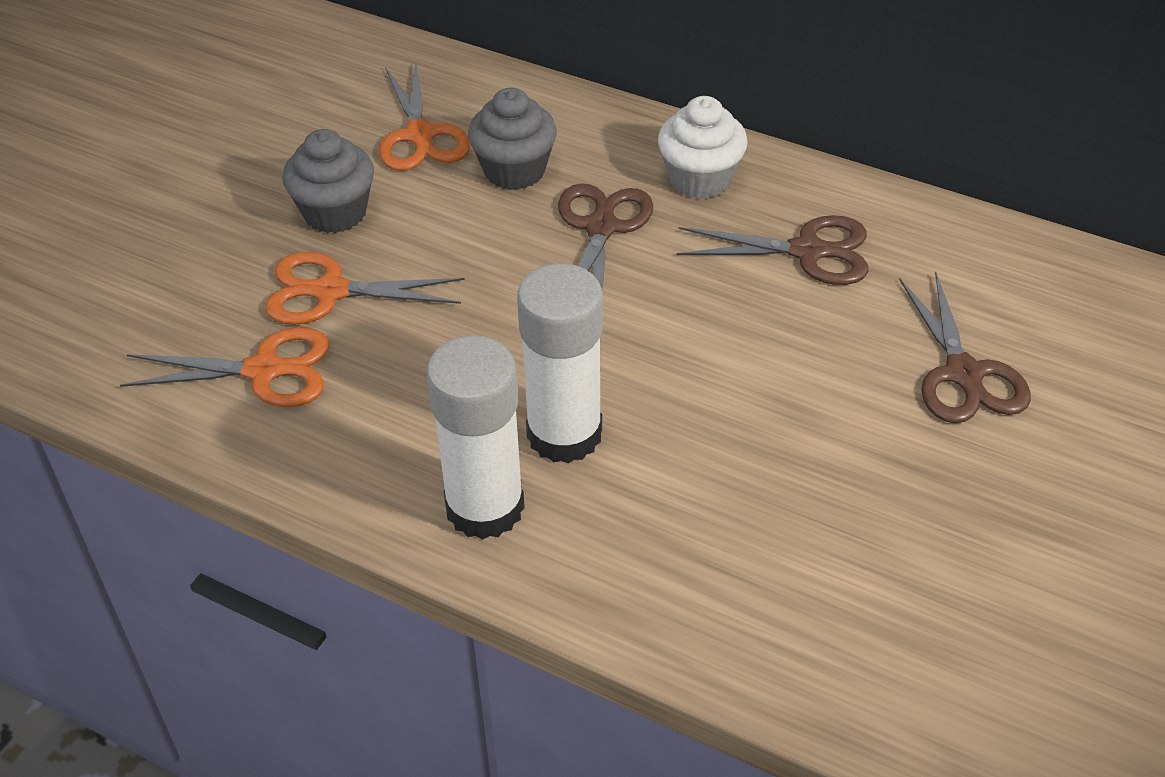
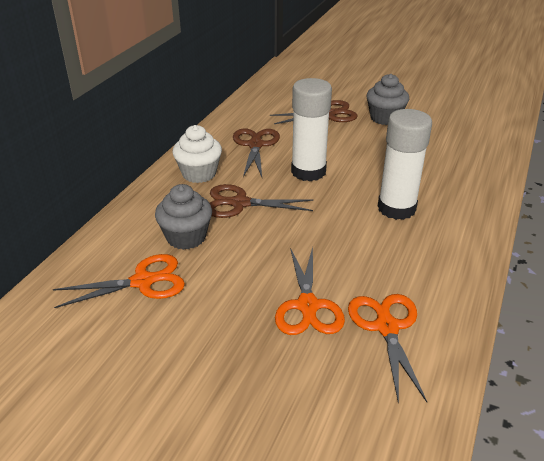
camera: 95 degrees left, 10 degrees down
grey cupcake [282,129,374,233] -> grey cupcake moved to [367,74,409,125]
white glue stick [426,335,525,540] -> white glue stick moved to [291,78,332,181]

